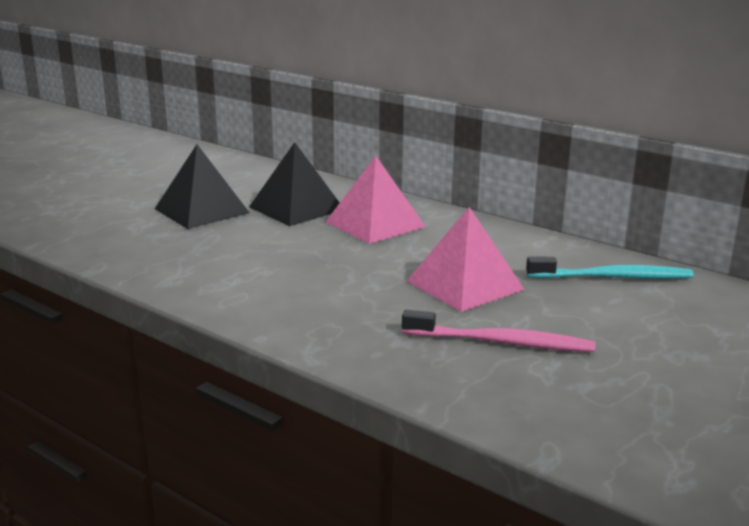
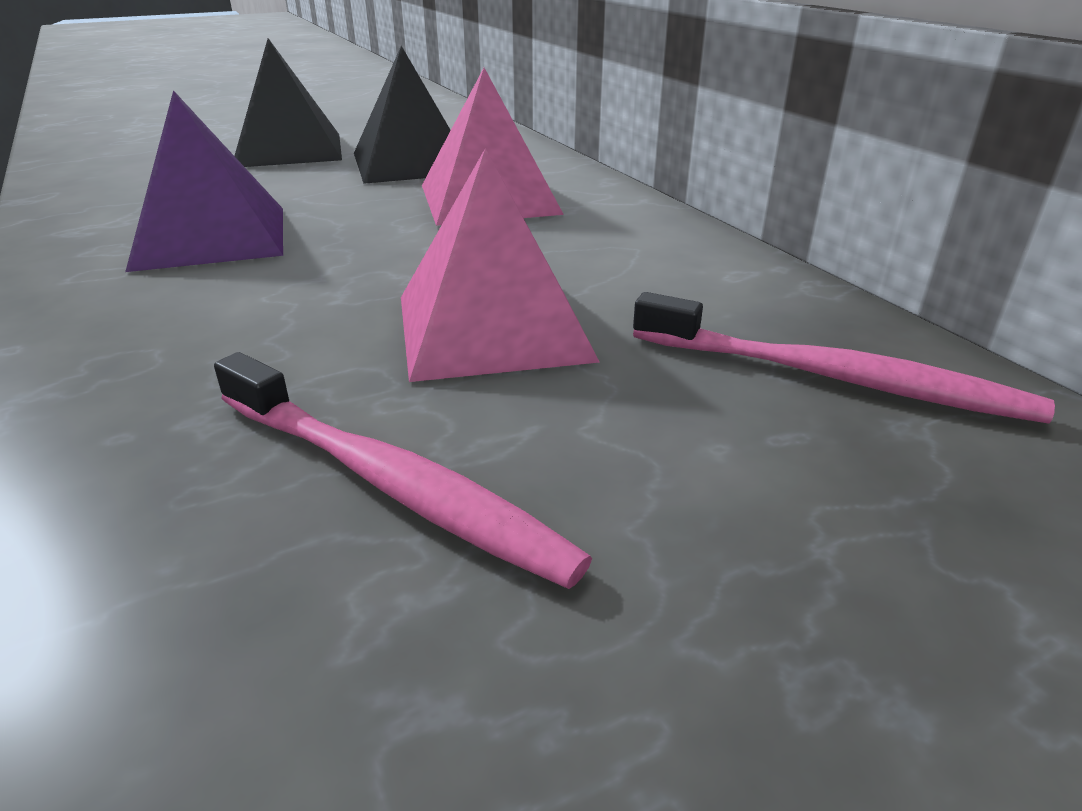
camera: 25 degrees right, 10 degrees up
turquoise toothbrush [526,256,694,279] -> pink toothbrush [633,292,1055,424]
none -> purple pyramid [125,90,283,272]

